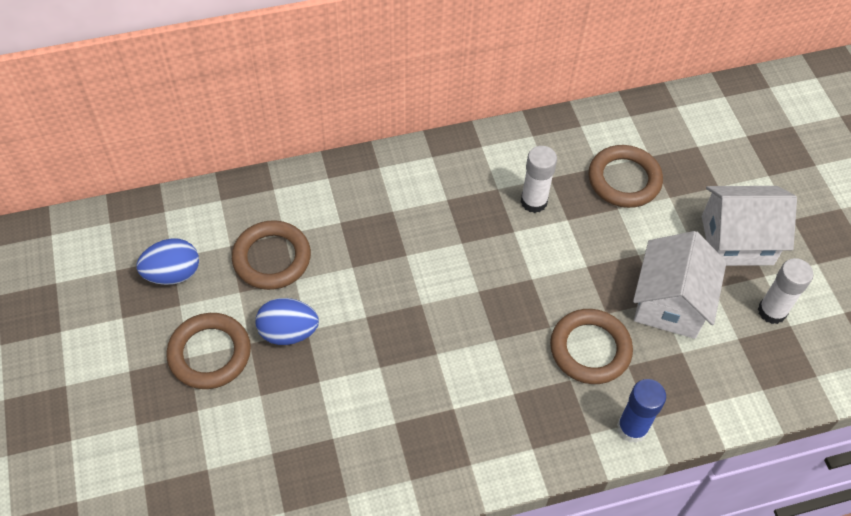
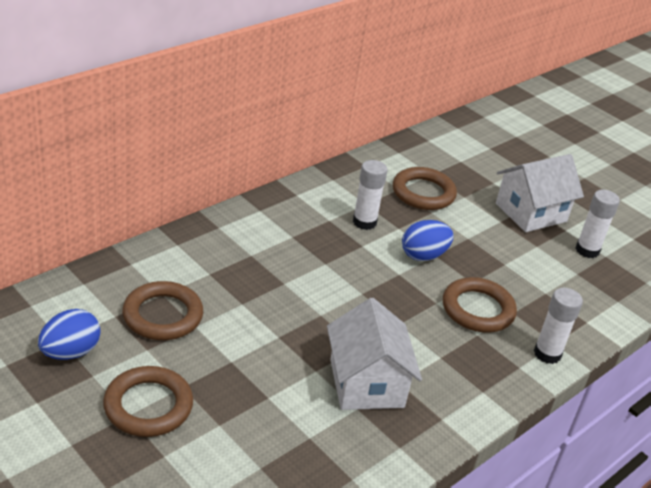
camera: 30 degrees left, 20 degrees down
blue egg [255,298,319,345] -> blue egg moved to [402,220,453,261]
blue glue stick [617,379,666,443] -> white glue stick [534,288,583,364]
white house [633,231,727,339] -> white house moved to [327,298,422,410]

